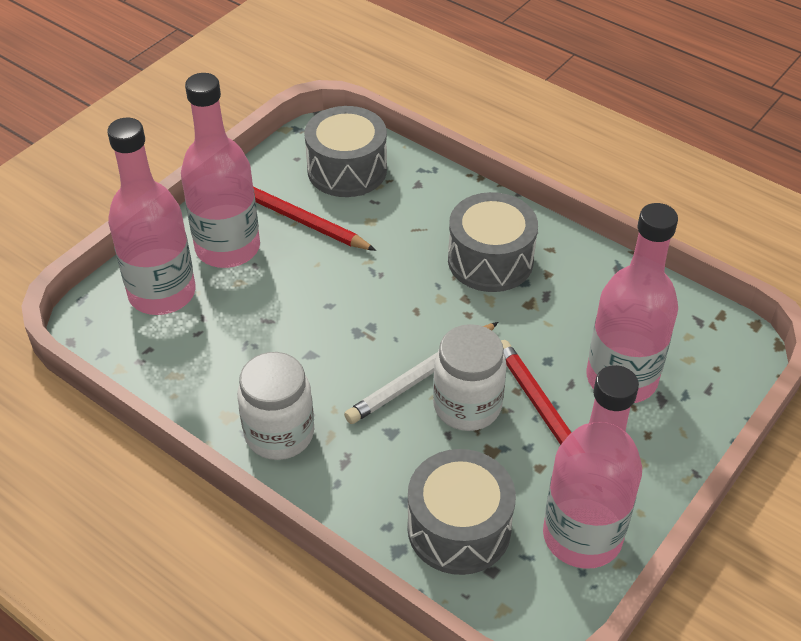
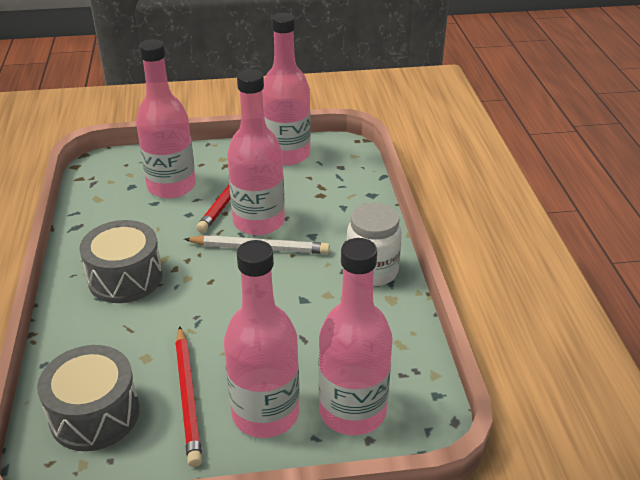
camera: 135 degrees left, 10 degrees down
grey drum [407,449,516,575] -> none
white jar [433,324,507,431] -> pink bottle [227,69,285,235]

